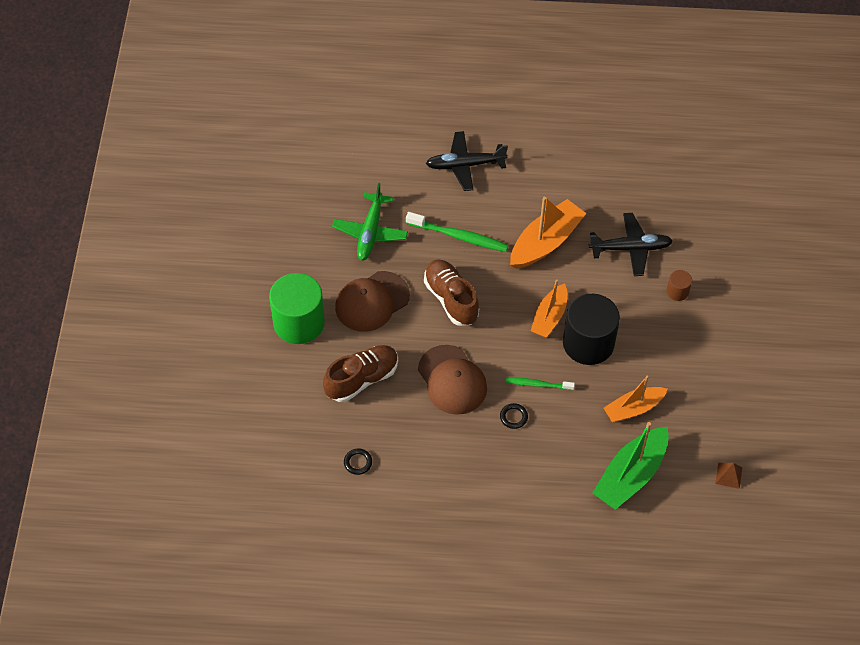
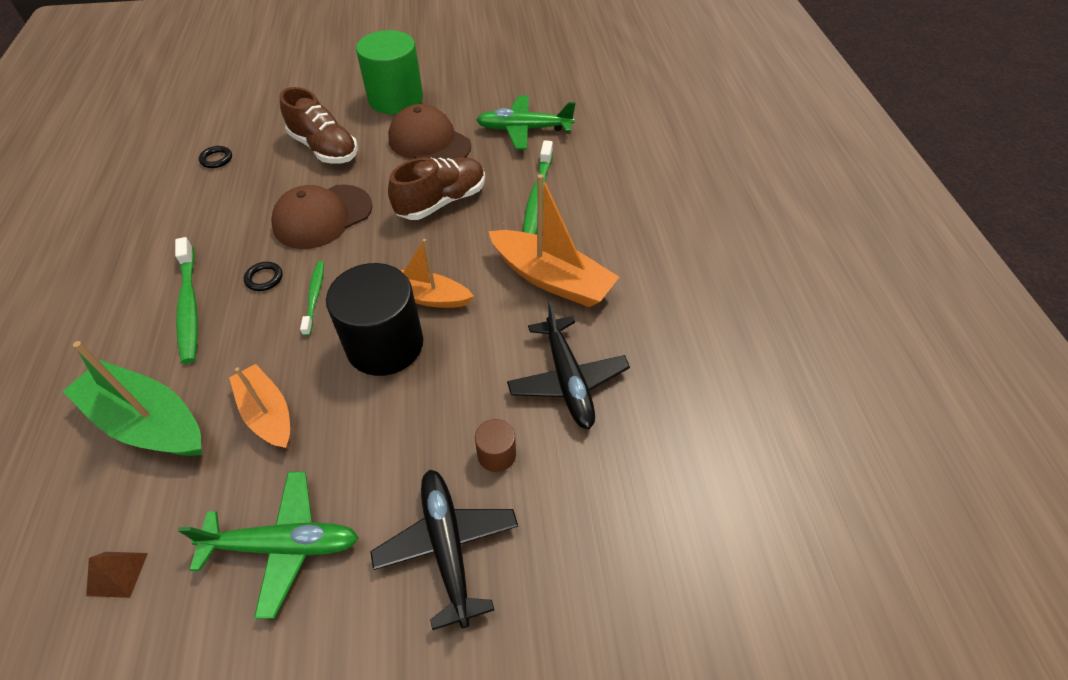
camera: 80 degrees right, 5 degrees down
black plane [426,131,508,191] -> black plane moved to [370,469,518,630]
none -> green toothbrush [175,237,198,364]
none -> green plane [178,472,359,619]

